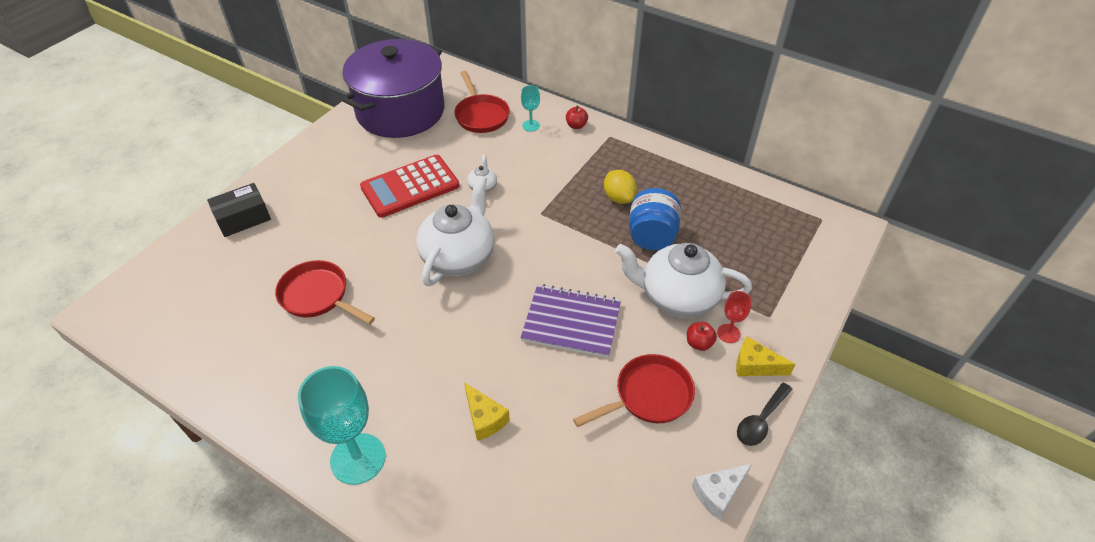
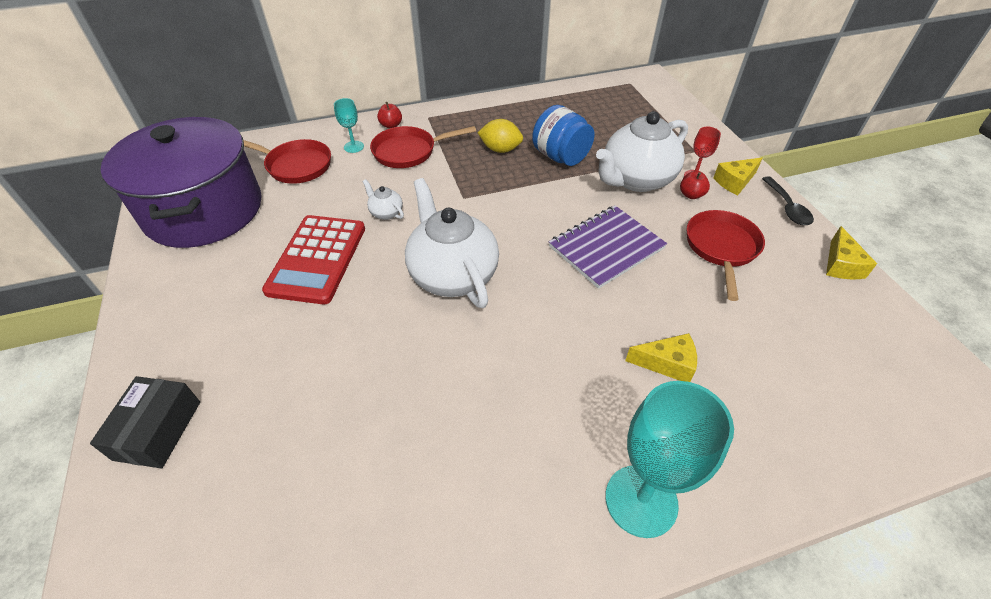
camera: 50 degrees left, 0 degrees up
red pan [275,260,375,324] -> red pan moved to [370,126,476,168]
white cheese [692,464,752,520] -> yellow cheese [826,226,877,279]

